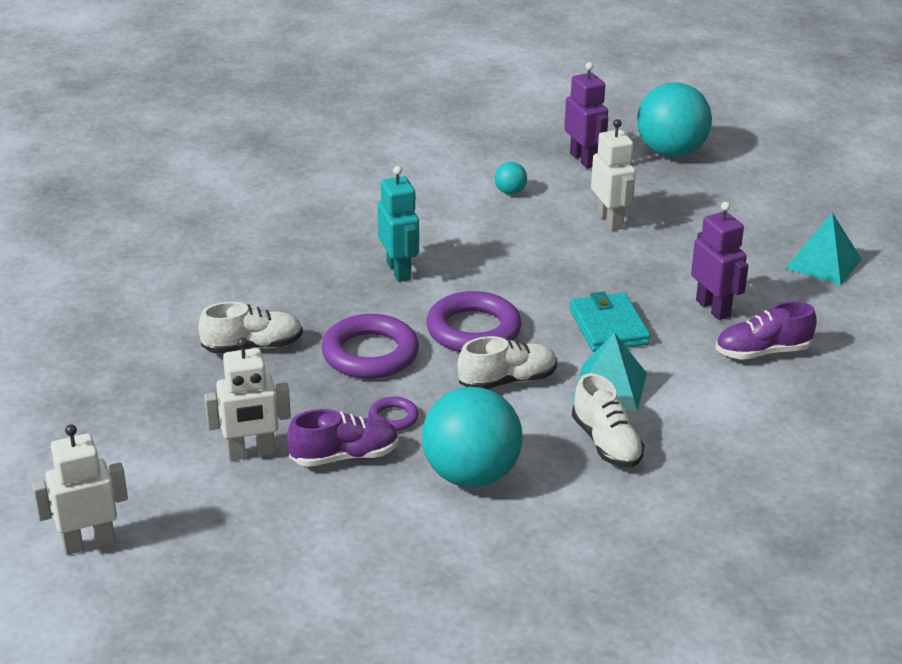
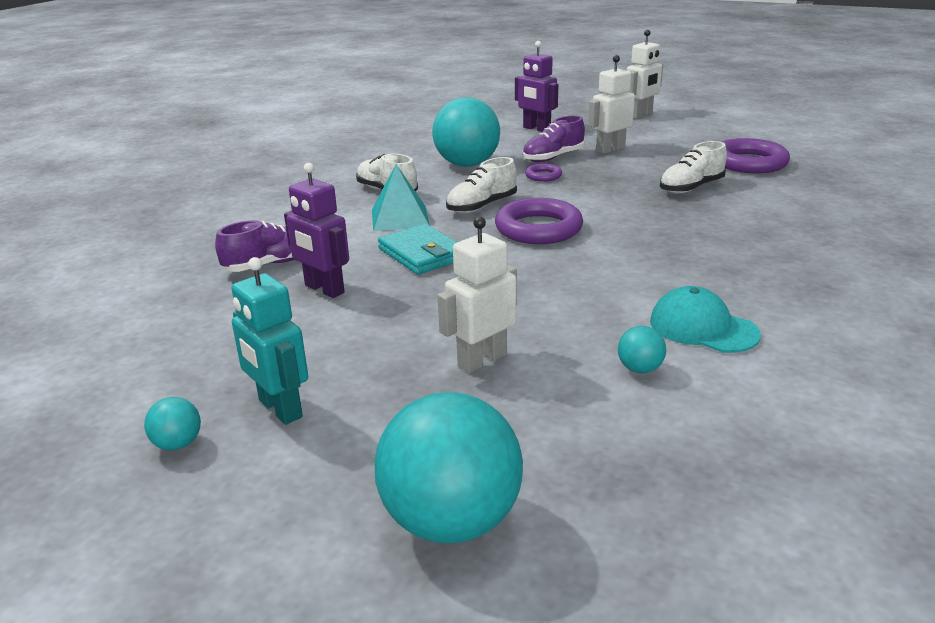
camera: 160 degrees right, 5 degrees down
purple ring [321,314,419,379] -> purple ring moved to [722,138,790,174]
turquoise robot [378,166,419,282] -> turquoise robot moved to [231,257,308,425]
purple robot [564,62,608,168] -> purple robot moved to [515,41,558,132]
white robot [591,119,636,231] -> white robot turned 90 degrees clockwise [437,216,517,373]
turquoise pyramid [785,212,862,286] -> none
none -> turquoise ball [144,397,201,450]
none -> turquoise cap [650,286,761,353]

